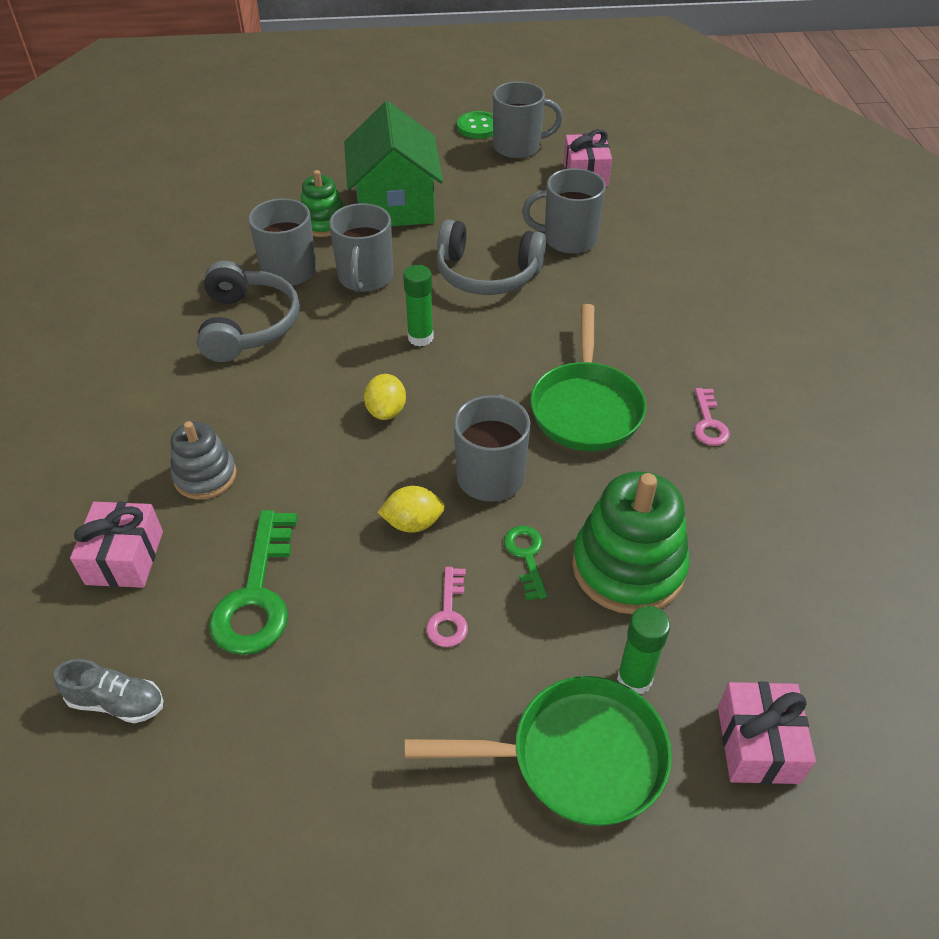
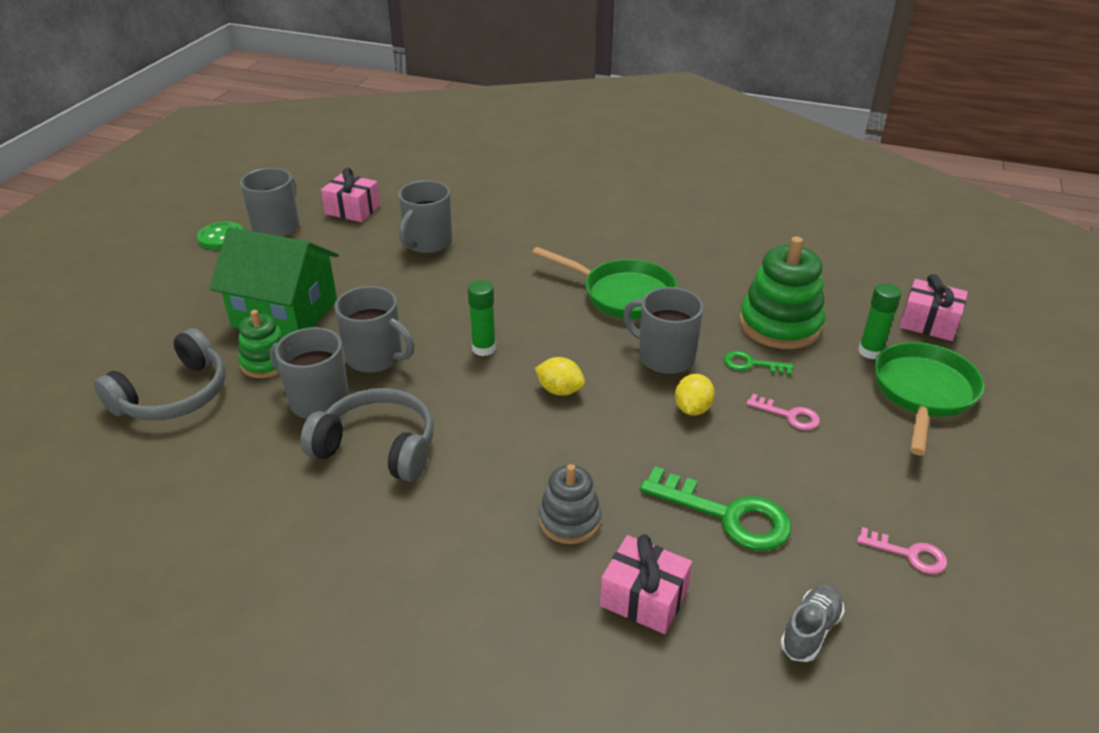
camera: 65 degrees left, 10 degrees down
grey headphones [436,219,546,295] -> grey headphones moved to [94,328,225,420]
pink key [694,388,730,446] -> pink key moved to [857,527,947,574]

